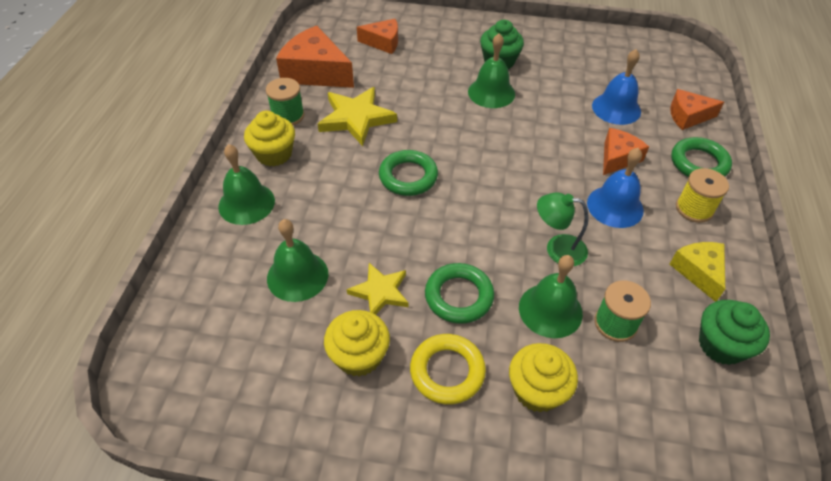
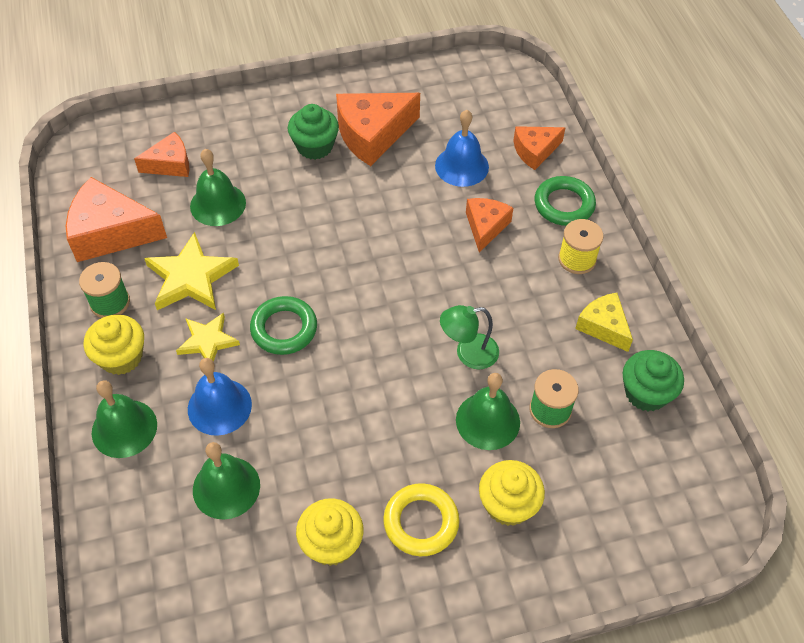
camera: 25 degrees left, 5 degrees up
yellow star [347,263,409,315] -> yellow star moved to [176,313,240,362]
green ring [425,263,494,324] -> none
green bell [468,33,515,108] -> green bell moved to [190,149,246,226]
blue bell [587,148,644,228] -> blue bell moved to [188,358,252,436]
none -> orange cheese [336,93,420,166]

